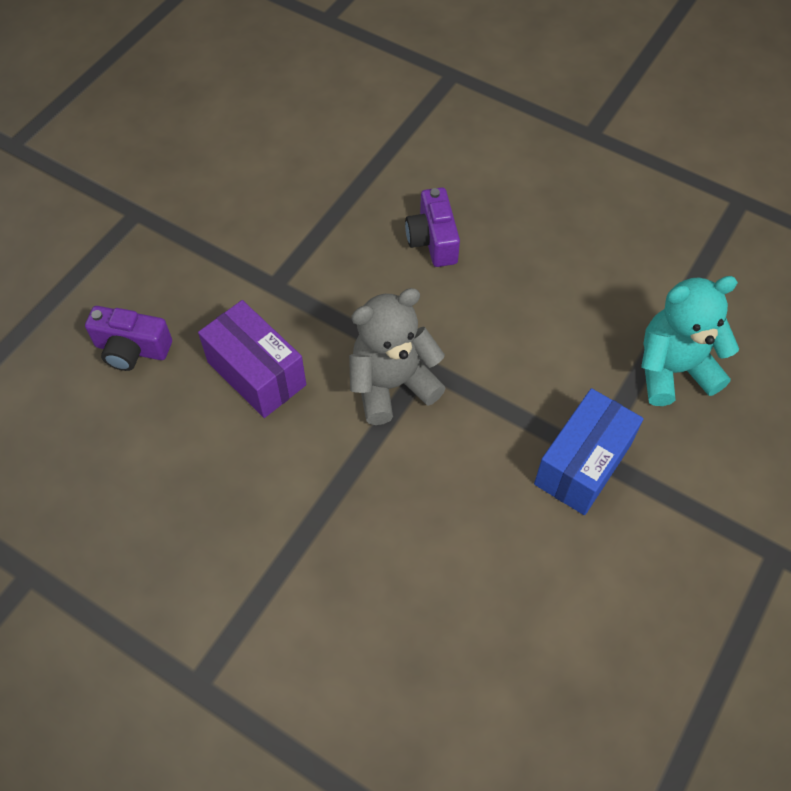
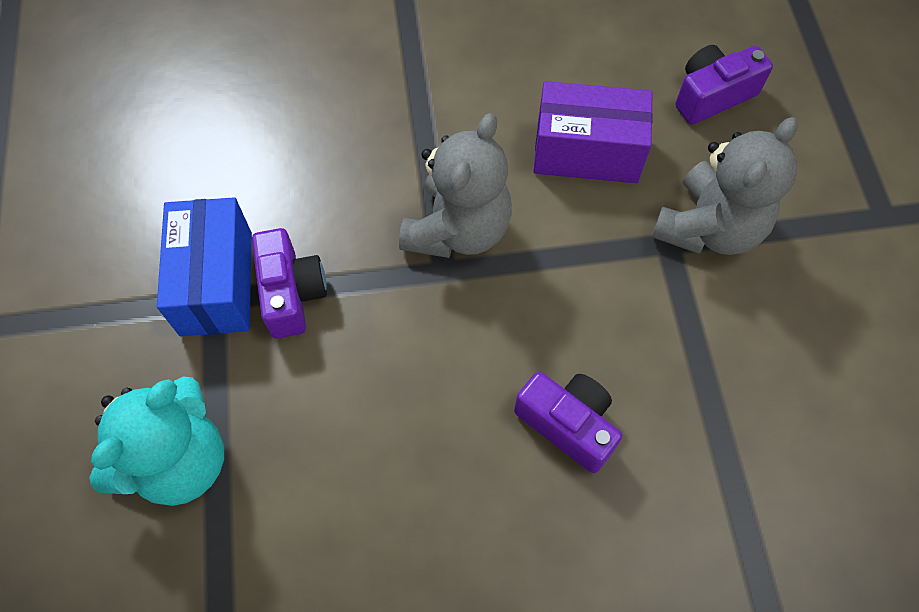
camera: 140 degrees right, 5 degrees up
none -> purple camera [252,228,327,339]
none -> grey teddy bear [651,117,798,255]

